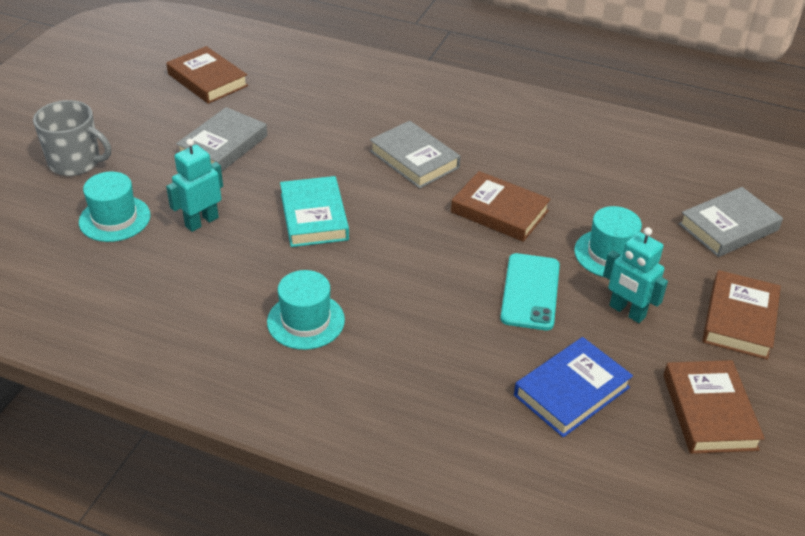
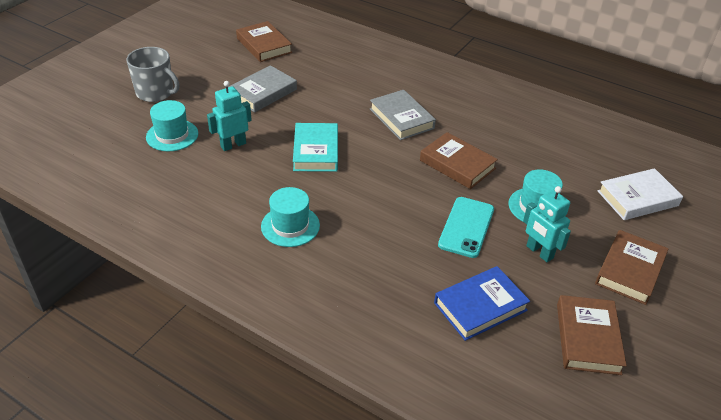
camera: 10 degrees right, 0 degrees up
grey book [679,187,783,257] -> white book [598,168,683,220]

